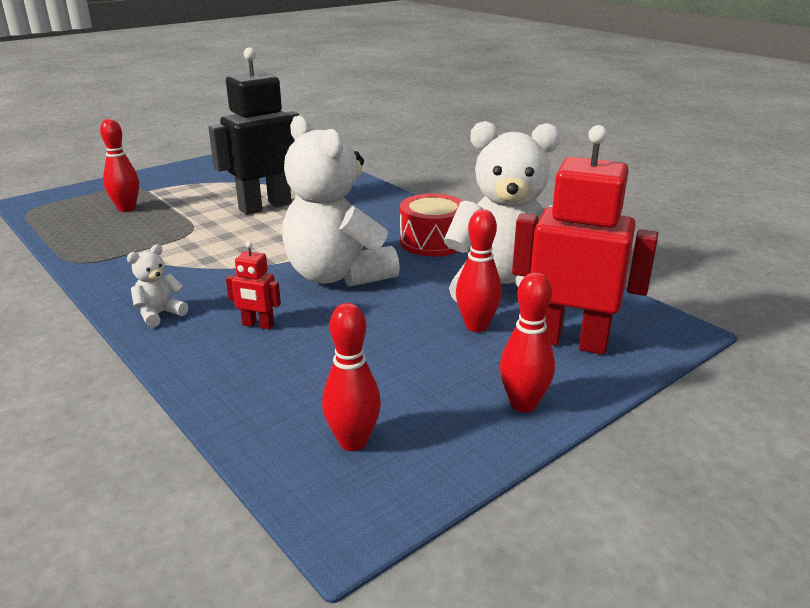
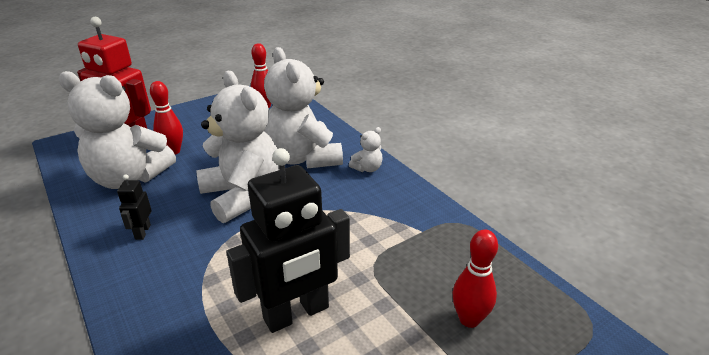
camera: 175 degrees left, 5 degrees up
red robot [226,241,281,330] -> white teddy bear [264,47,343,168]
red drum [400,194,463,256] -> black robot [117,175,152,240]
red bowling pin [500,272,555,413] -> none

